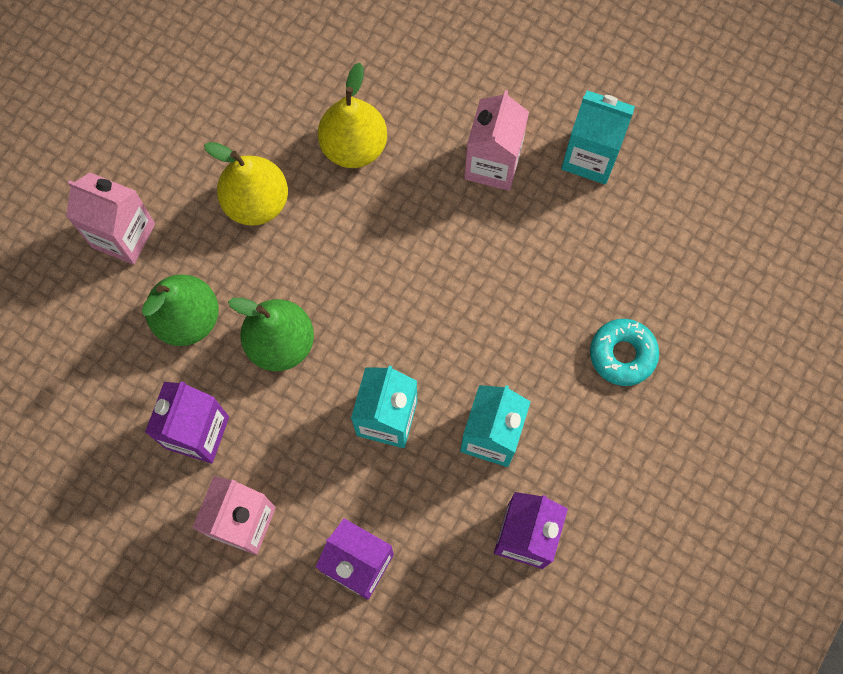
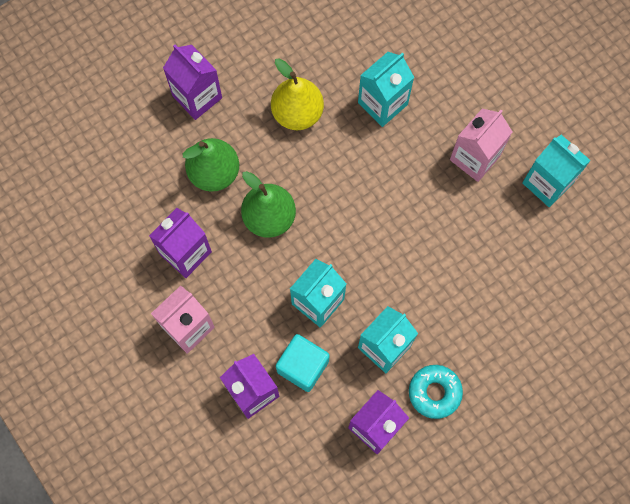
camera: 25 degrees right, 0 degrees up
pink carton [66,173,155,265] -> purple carton [163,45,222,120]
yellow pear [318,63,387,168] -> turquoise carton [358,52,414,127]
turquoise donut [590,319,659,386] -> turquoise donut moved to [409,365,463,419]
none -> turquoise cube [276,334,330,392]

